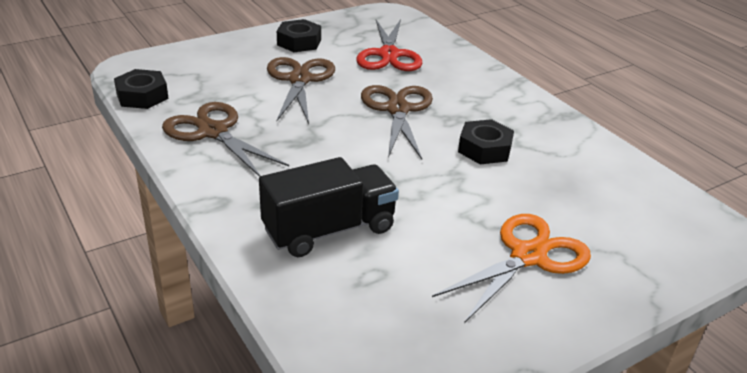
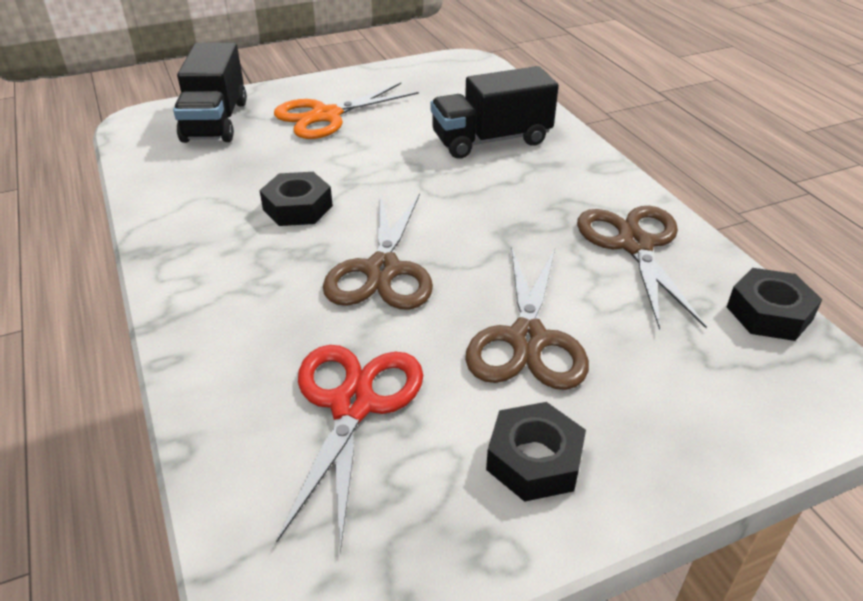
camera: 170 degrees left, 5 degrees up
brown scissors [162,102,289,177] -> brown scissors turned 150 degrees counterclockwise [577,206,707,330]
none -> black truck [173,43,247,143]

